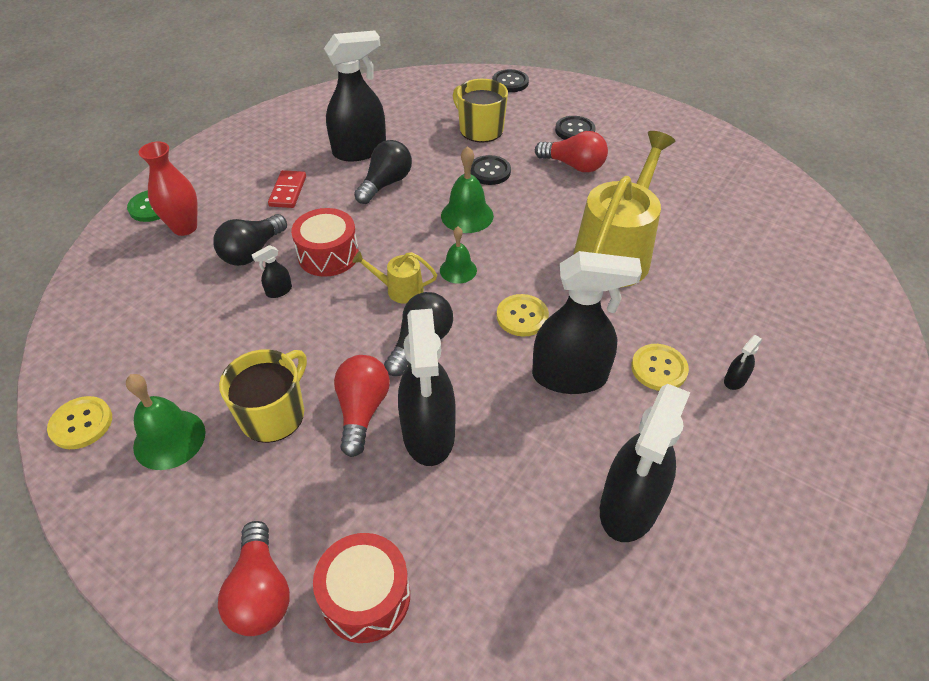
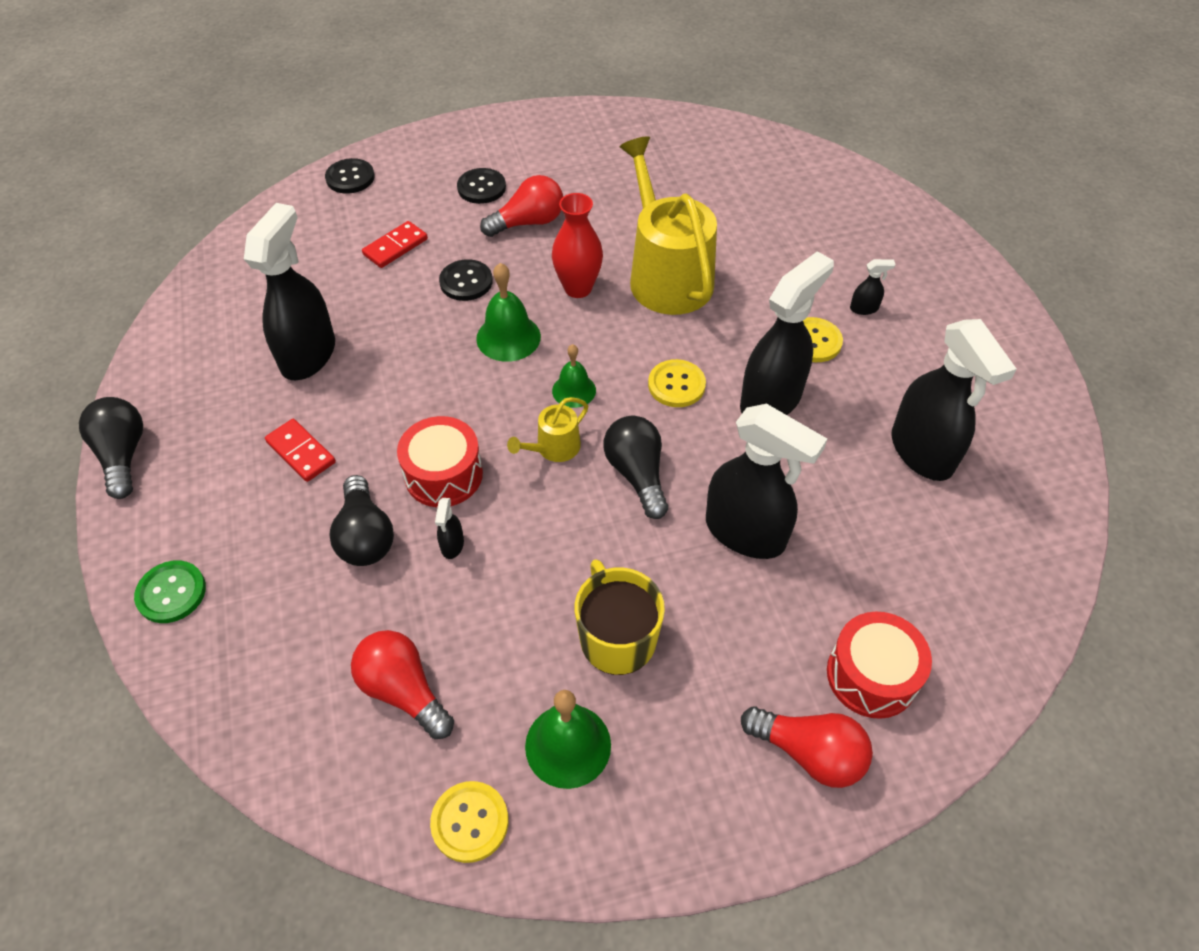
camera: 50 degrees left, 5 degrees up
red vase [139,142,198,236] -> red vase moved to [552,193,603,298]
red light bulb [334,355,390,457] -> red light bulb moved to [351,630,454,739]
black light bulb [354,140,412,204] -> black light bulb moved to [79,397,143,499]
yellow mug [453,79,508,143] -> red domino [362,221,428,268]
black spray bottle [724,335,763,390] -> black spray bottle turned 90 degrees counterclockwise [850,259,896,315]

